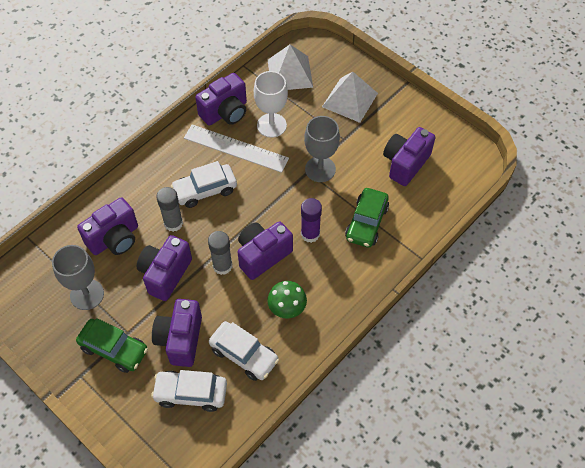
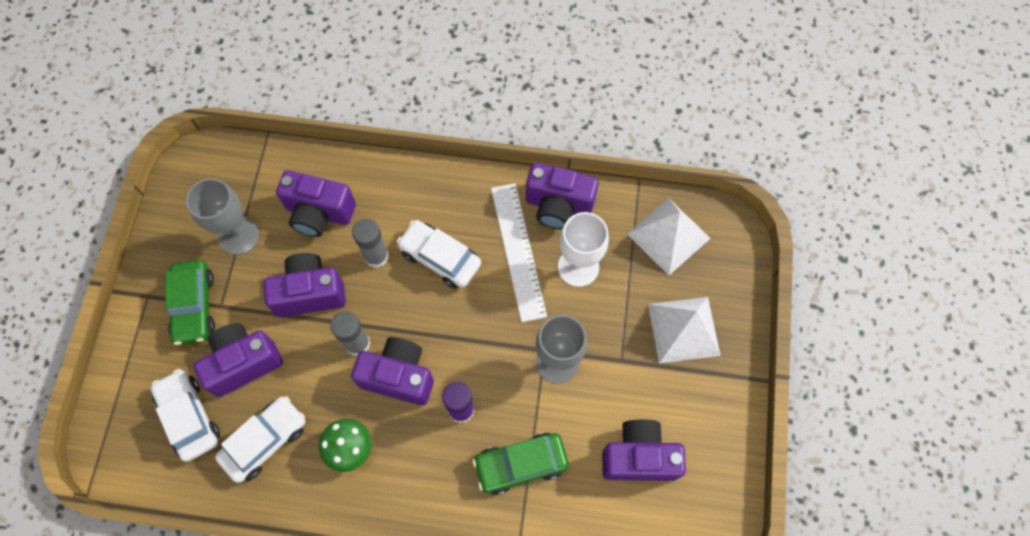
camera: 55 degrees right, 10 degrees up
white car [209,321,279,381] -> white car turned 135 degrees counterclockwise [215,396,305,483]

